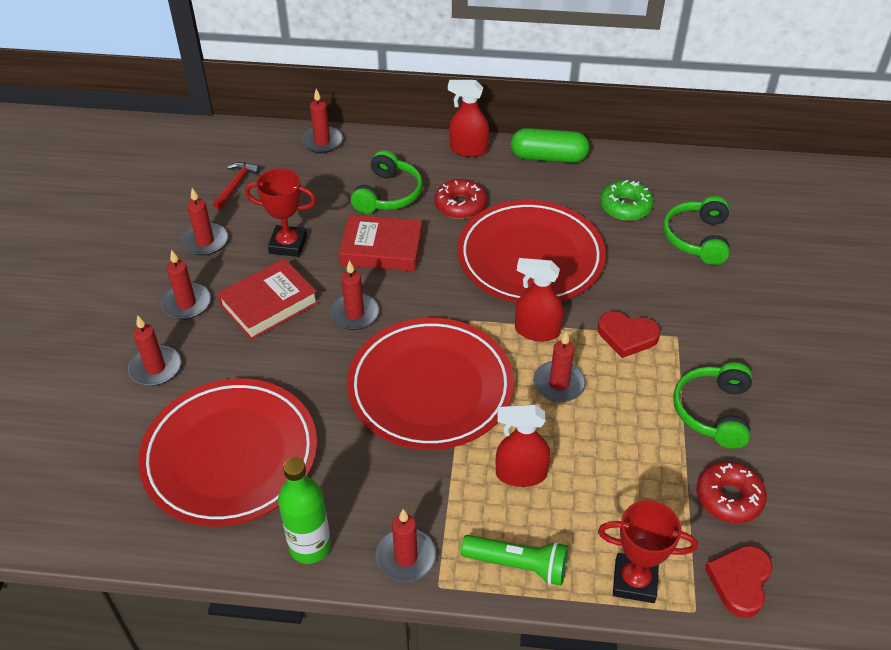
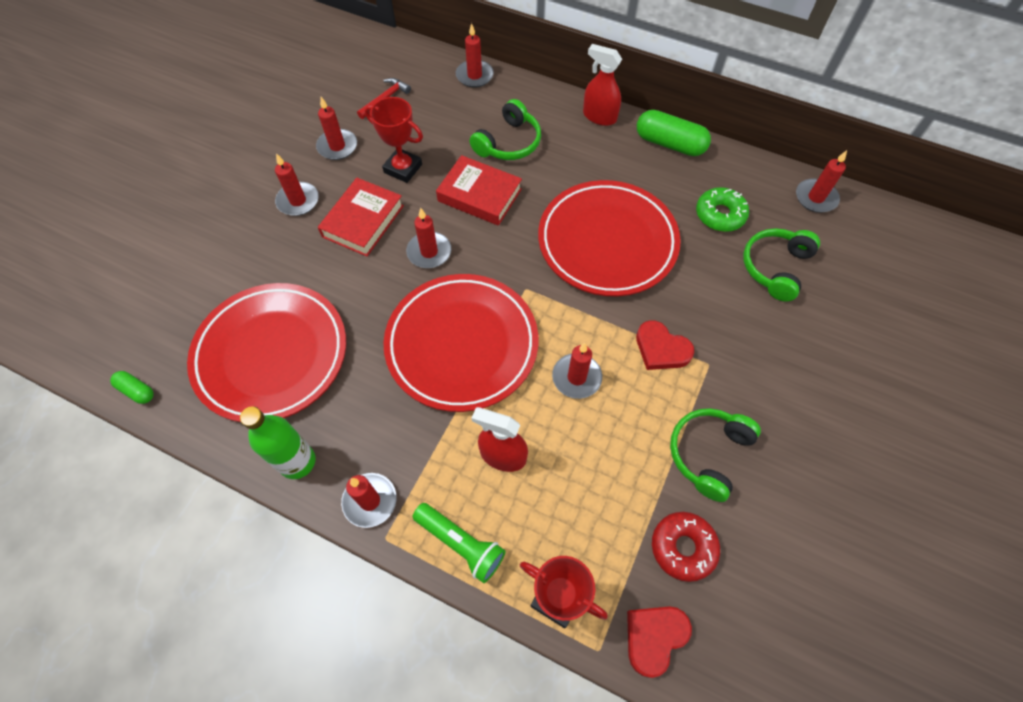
camera: 20 degrees right, 15 degrees up
red candle [128,315,181,386] -> red candle moved to [796,150,847,213]
red book [217,259,318,340] -> red book turned 45 degrees counterclockwise [318,178,404,256]
red donut [435,179,487,219] -> none
red spray bottle [515,258,563,341] -> none
none -> green capsule [110,371,154,404]

